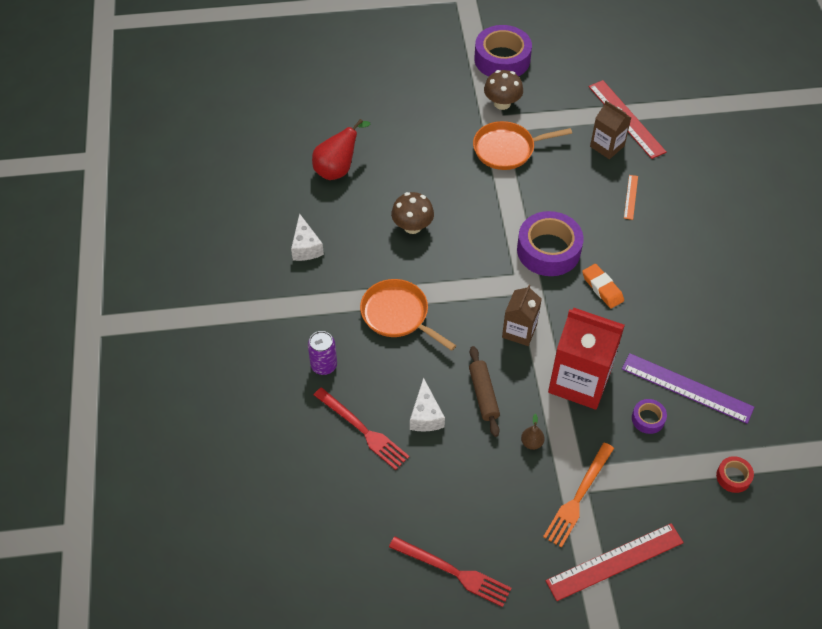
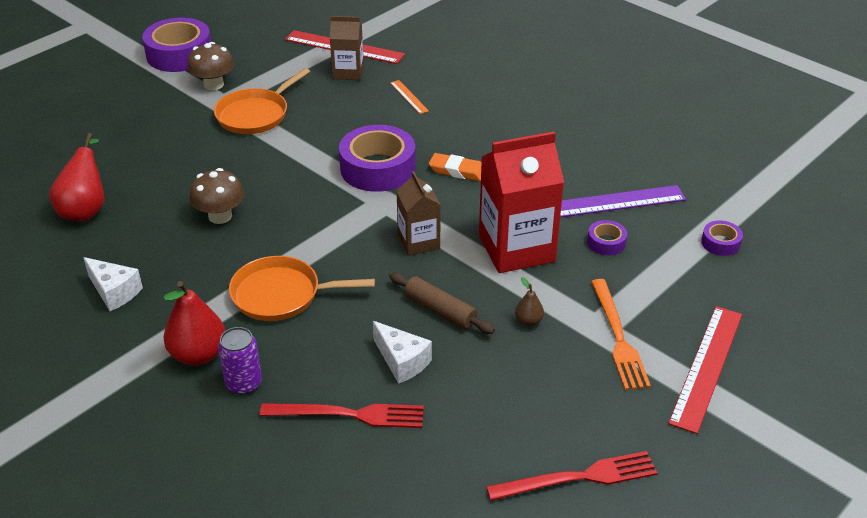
camera: 40 degrees left, 15 degrees down
red tape [716,456,754,493] -> purple tape [701,220,743,256]
none -> red pear [163,281,225,366]

